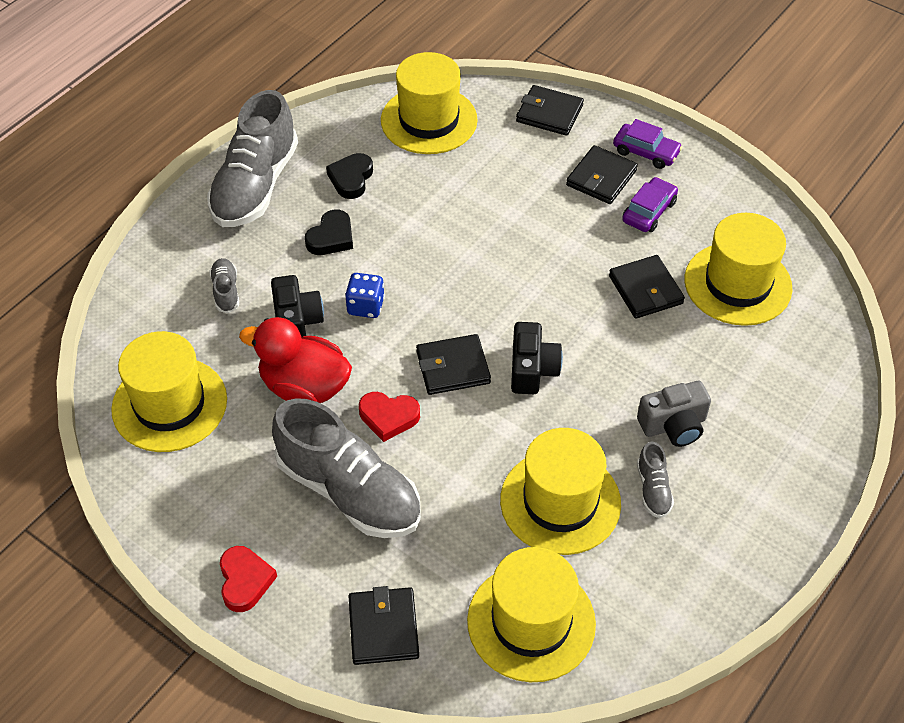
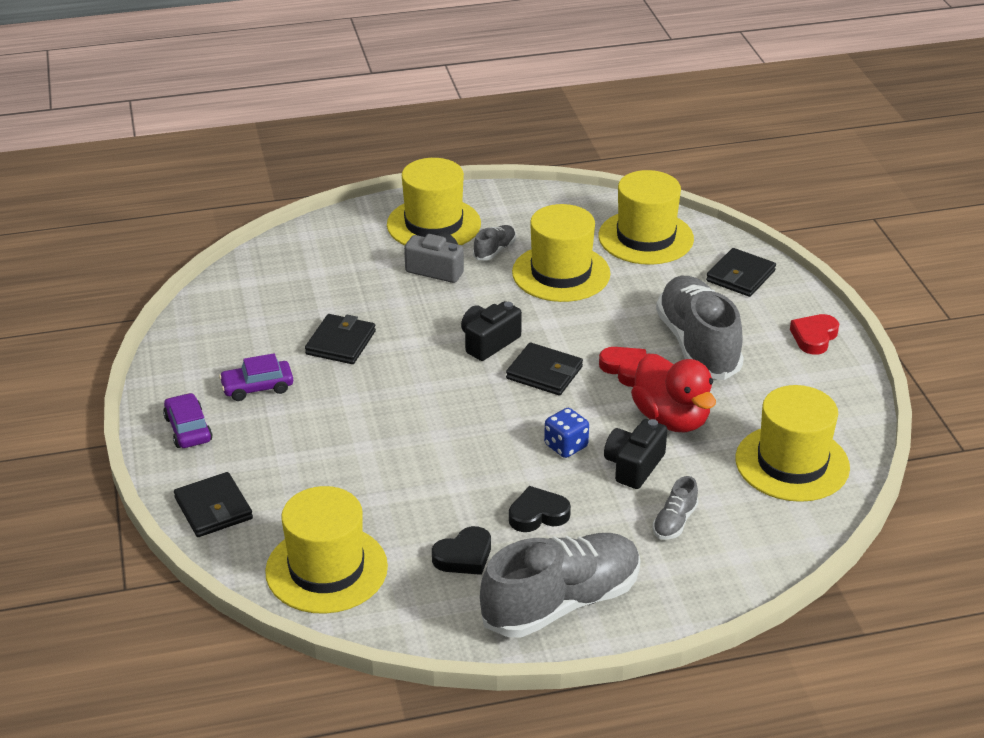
camera: 140 degrees left, 15 degrees down
black wallet [566,145,638,204] -> none
yellow hat [685,213,793,326] -> yellow hat moved to [387,158,481,245]

